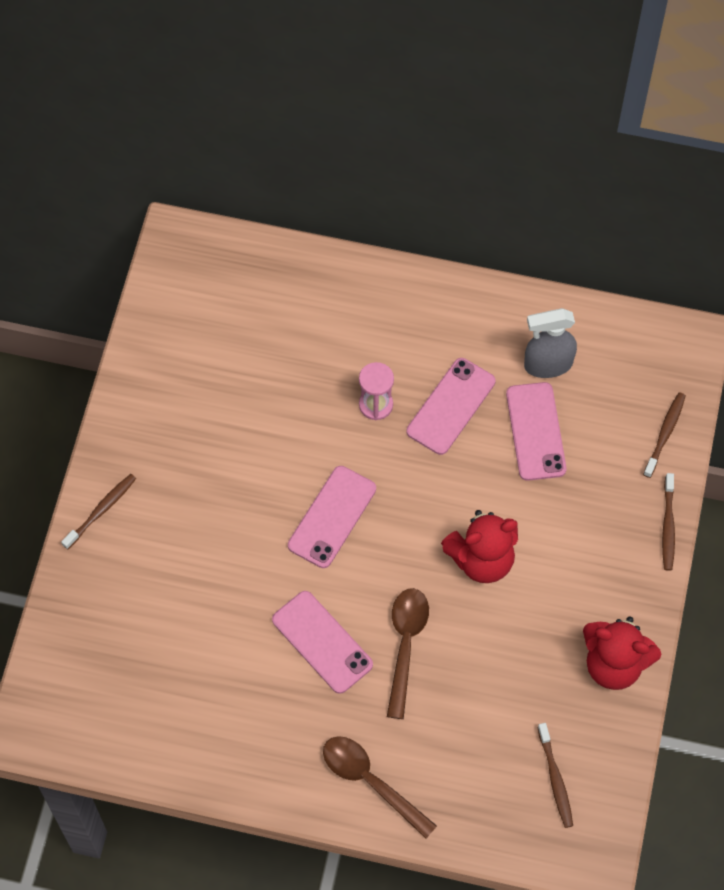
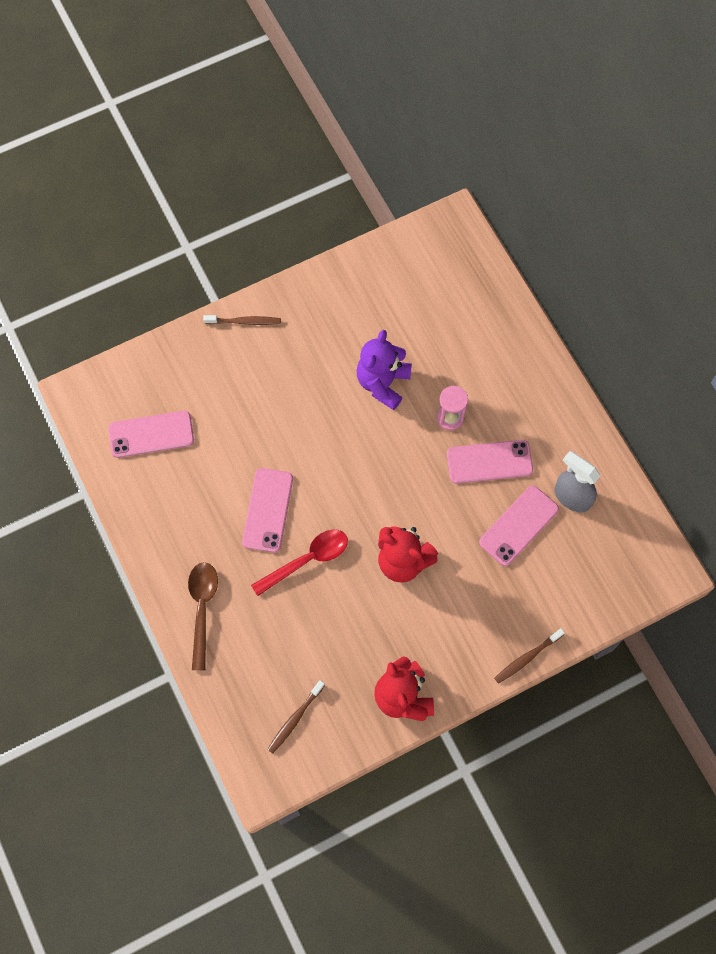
camera: 50 degrees right, 5 degrees up
pink phone [288,466,376,568] -> pink phone moved to [108,411,194,458]
brown spoon [387,588,429,719] -> red spoon [251,530,348,596]
brown toothbrush [643,392,686,478] -> none
none -> purple teddy bear [356,330,412,410]

